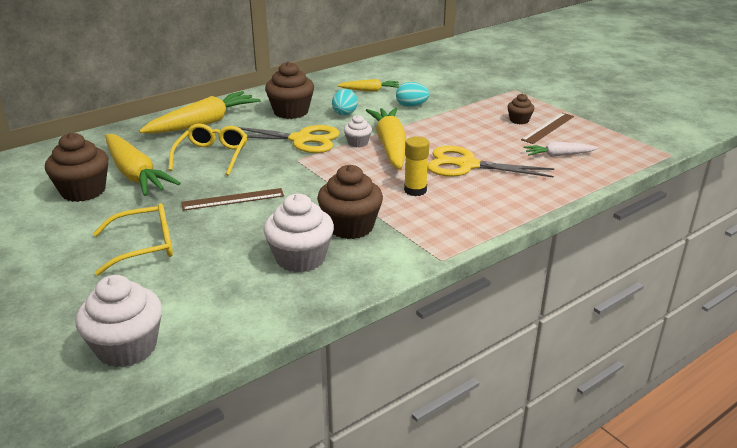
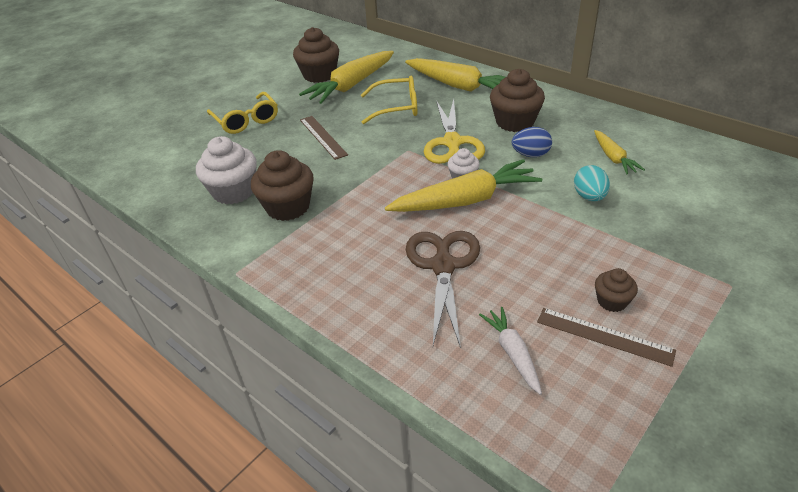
camera: 80 degrees right, 10 degrees up
white cupcake [76,275,162,368] -> none
turquoise egg [332,89,358,116] -> blue egg [512,127,552,157]
yellow glue stick [404,136,429,196] -> none
yellow scissors [427,146,554,178] -> brown scissors [406,231,480,348]

